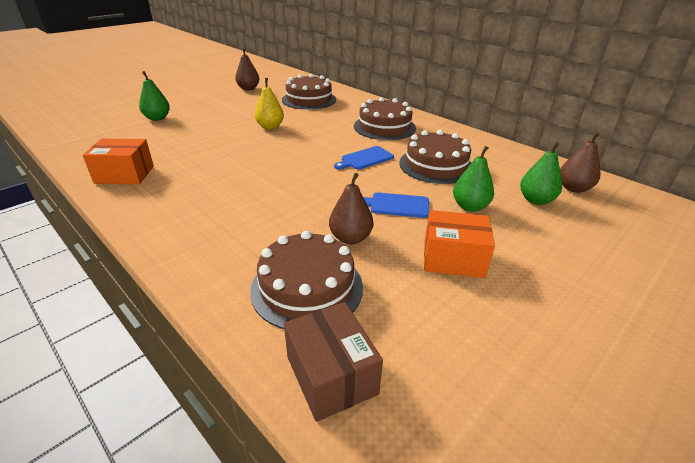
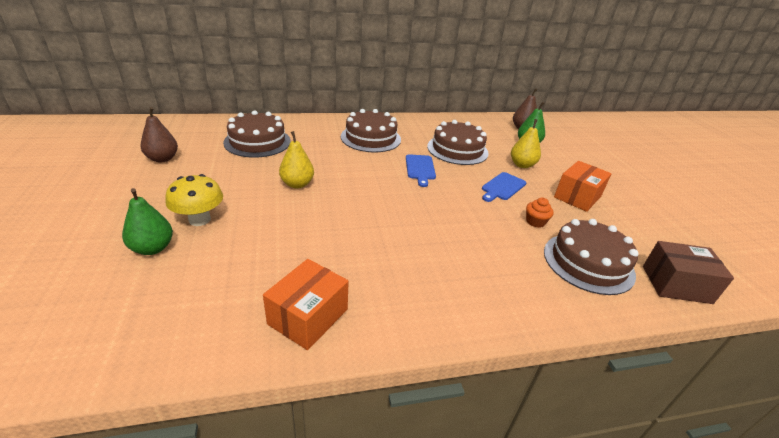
camera: 60 degrees left, 0 degrees up
brown pear [329,173,373,244] -> orange cupcake [526,197,554,228]
green pear [453,146,494,212] -> yellow pear [511,119,541,168]
none -> yellow mushroom [165,174,223,226]

